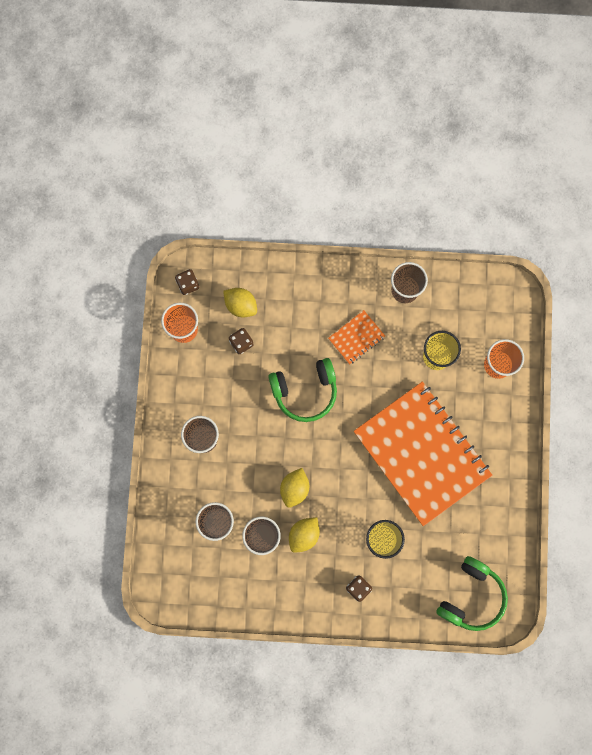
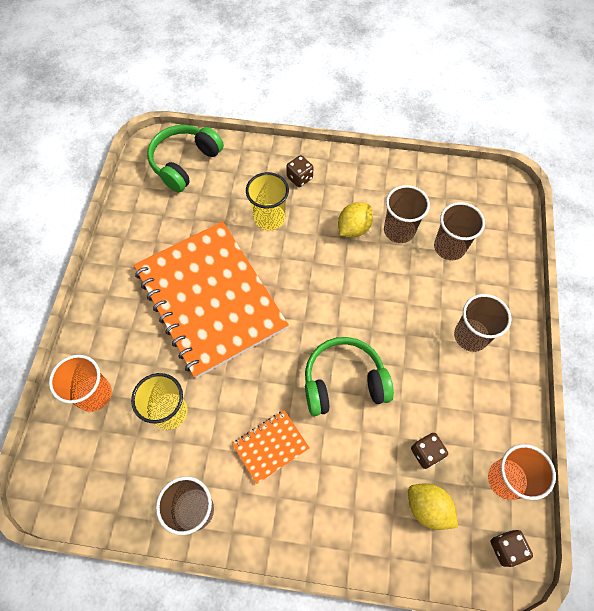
camera: 175 degrees left, 15 degrees down
yellow lemon [280,468,309,508] -> none

